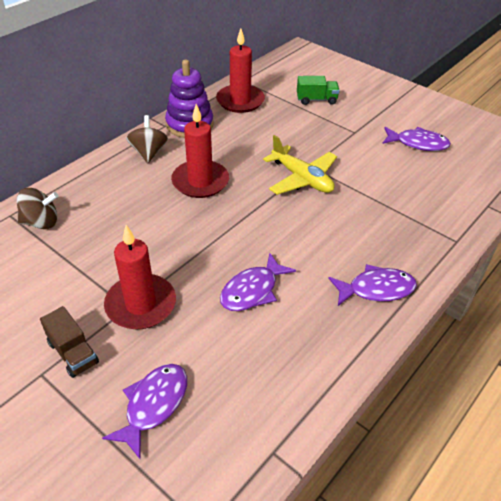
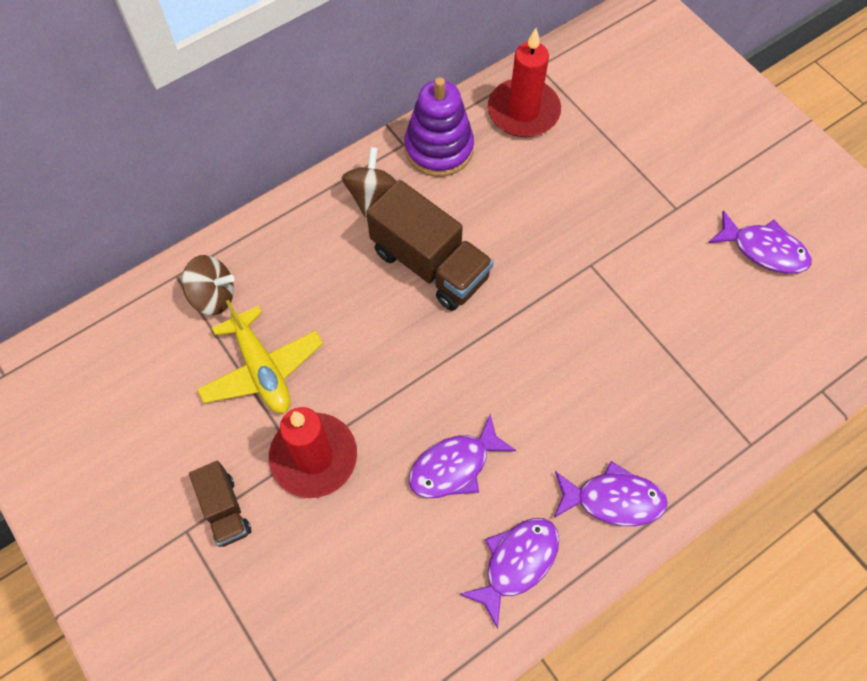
camera: 15 degrees right, 20 degrees up
purple fish [102,364,187,459] -> purple fish moved to [459,518,559,629]
red candle [171,104,229,198] -> brown truck [366,180,494,311]
yellow plane [263,135,337,195] -> yellow plane moved to [197,300,323,413]
green truck [297,76,340,105] -> none

